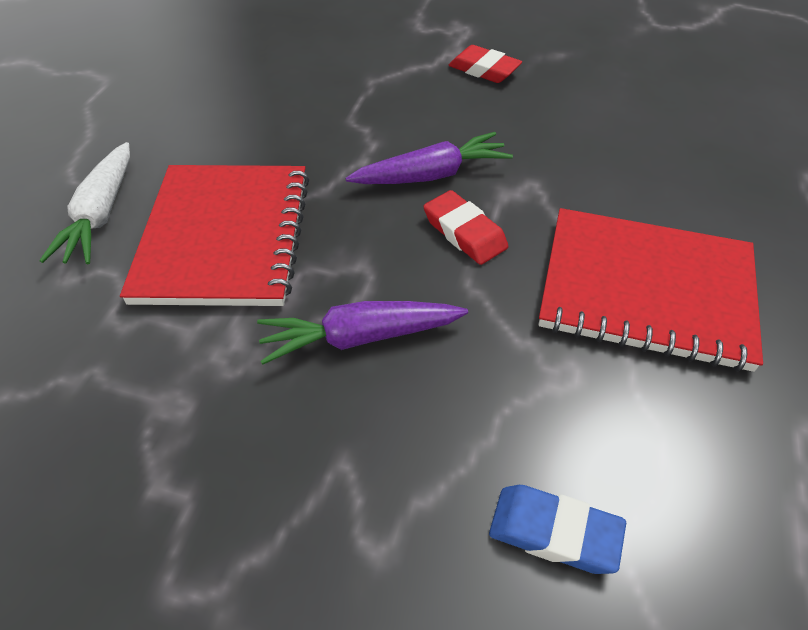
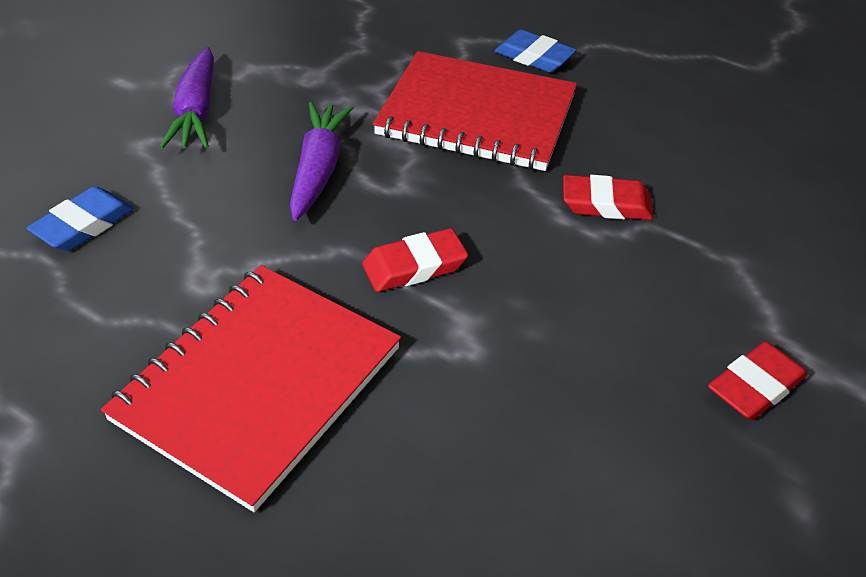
camera: 105 degrees right, 5 degrees down
white carrot [39,142,130,264] -> blue eraser [494,30,576,72]
purple carrot [345,132,513,184] -> purple carrot moved to [160,47,214,149]
none -> red eraser [563,175,653,220]

